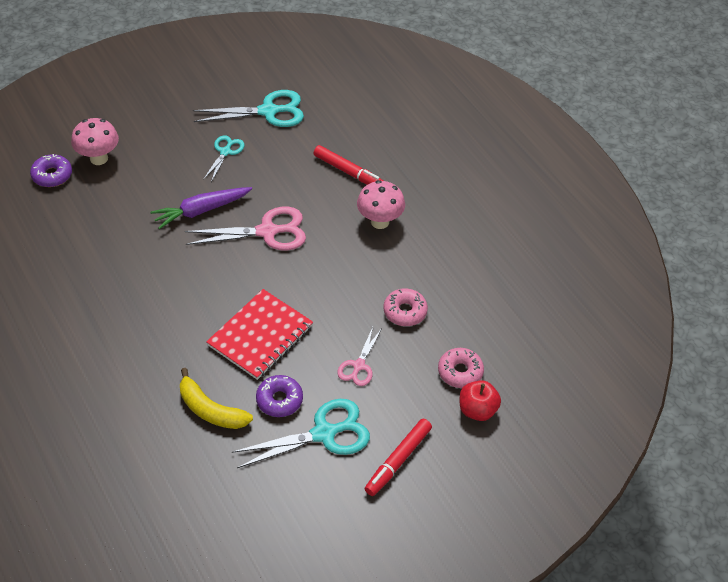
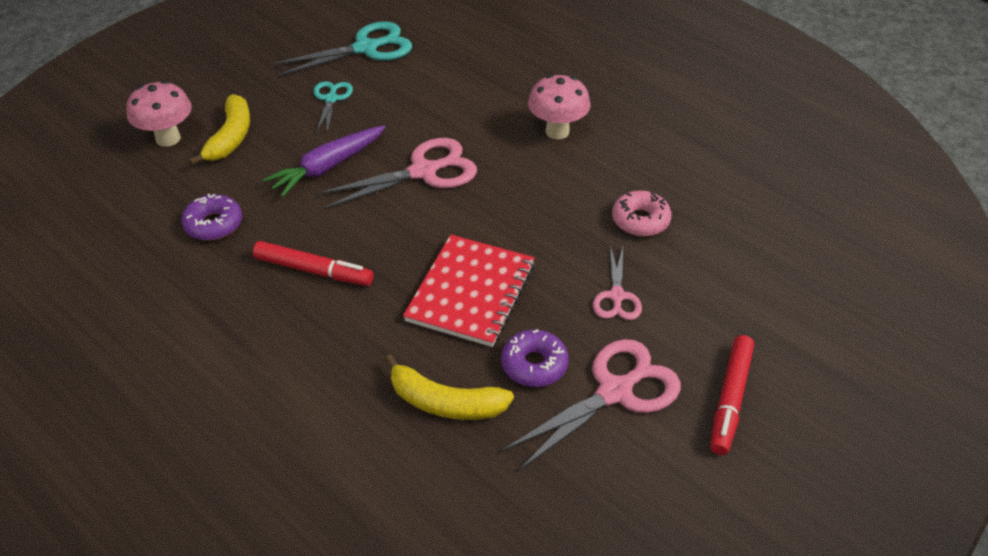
camera: 15 degrees left, 5 degrees down
purple donut [30,154,72,187] -> purple donut moved to [181,194,242,241]
turquoise scissors [232,399,370,468] -> pink scissors [502,339,681,470]
red marker [313,145,383,185] -> red marker moved to [253,241,374,286]
pink donut [438,348,484,388] -> none
red apple [460,380,501,421] -> none
none -> yellow banana [189,94,250,166]

